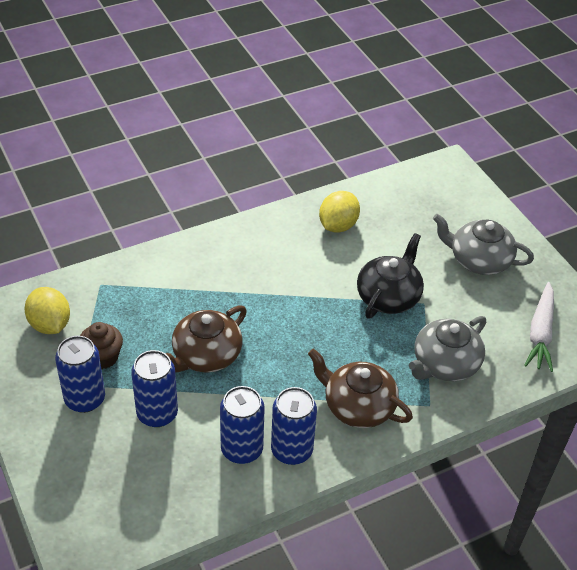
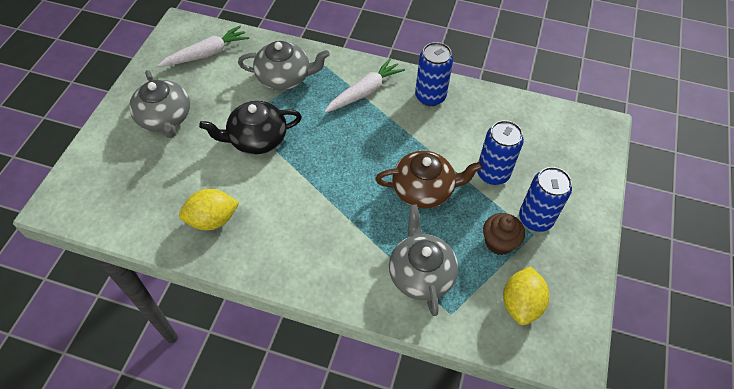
camera: 135 degrees left, 10 degrees up
blue can [220,386,265,464] -> none
brown teapot [308,348,413,428] -> white carrot [324,58,405,113]
none -> grey teapot [389,204,458,316]

